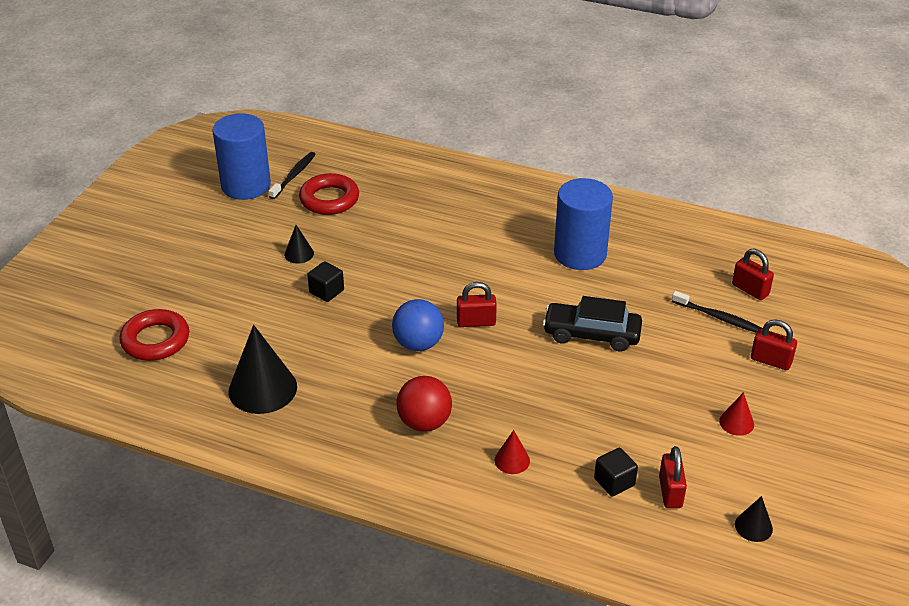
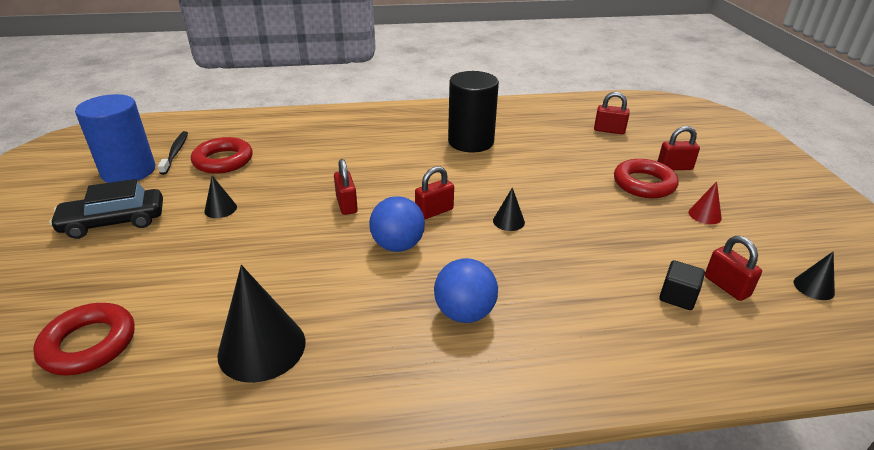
camera: 30 degrees left, 5 degrees down
black cube [307,261,344,302] -> none
red ball [397,376,452,432] -> blue ball [434,258,498,323]
red cone [495,430,530,474] -> none
black car [543,296,642,351] -> black car moved to [49,179,163,239]
blue cylinder [554,178,613,270] -> black cylinder [448,71,499,153]
black toothbrush [672,291,763,333] -> none
none -> red padlock [334,159,358,215]
none -> black cone [493,187,525,231]
none -> red ring [614,159,678,198]

